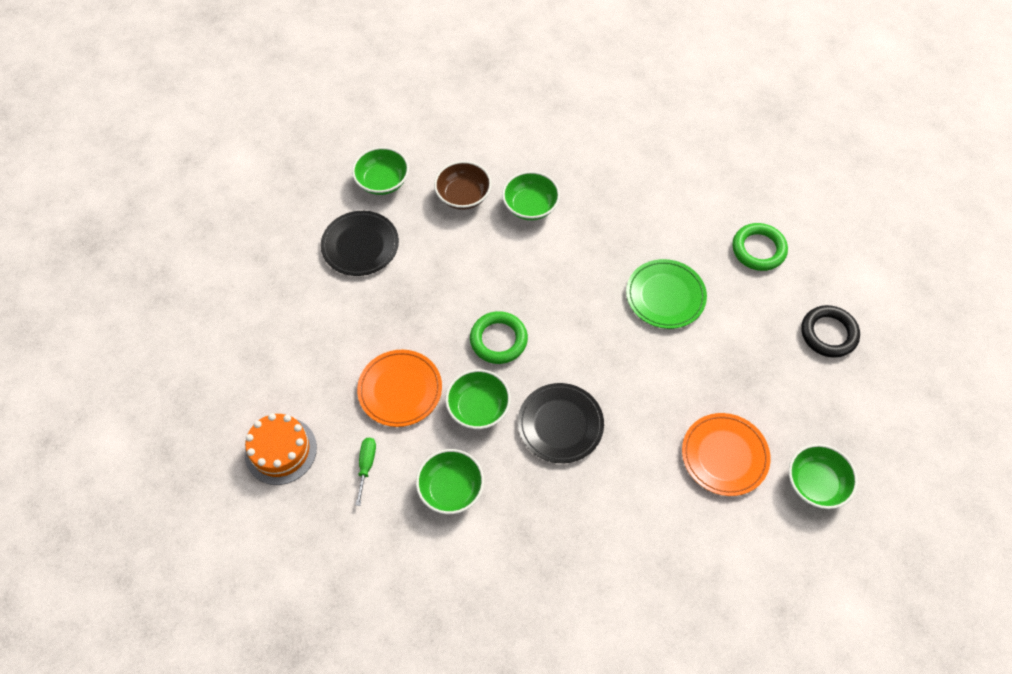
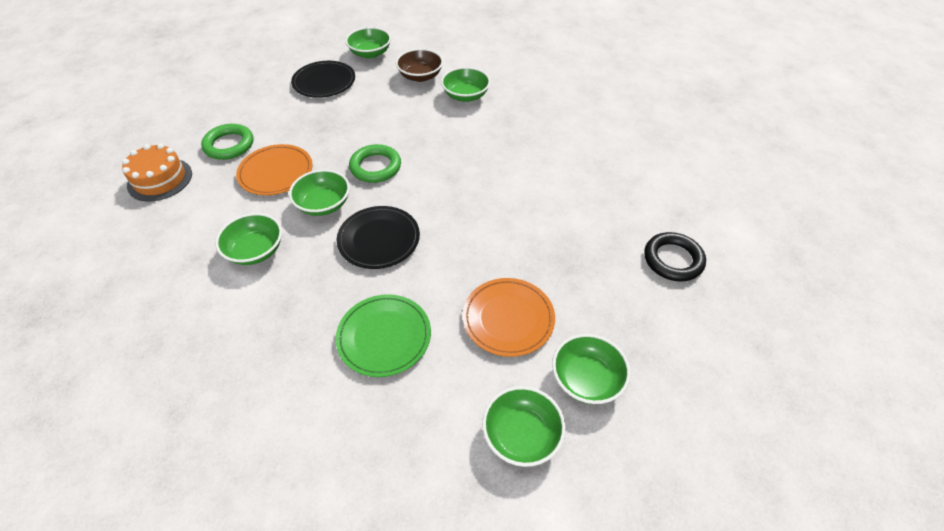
camera: 25 degrees right, 10 degrees down
green screwdriver [356,438,376,506] -> none
green plate [626,259,707,329] -> green plate moved to [336,294,431,377]
green ring [732,223,788,271] -> green ring moved to [201,124,253,160]
none -> green bowl [482,386,566,467]

